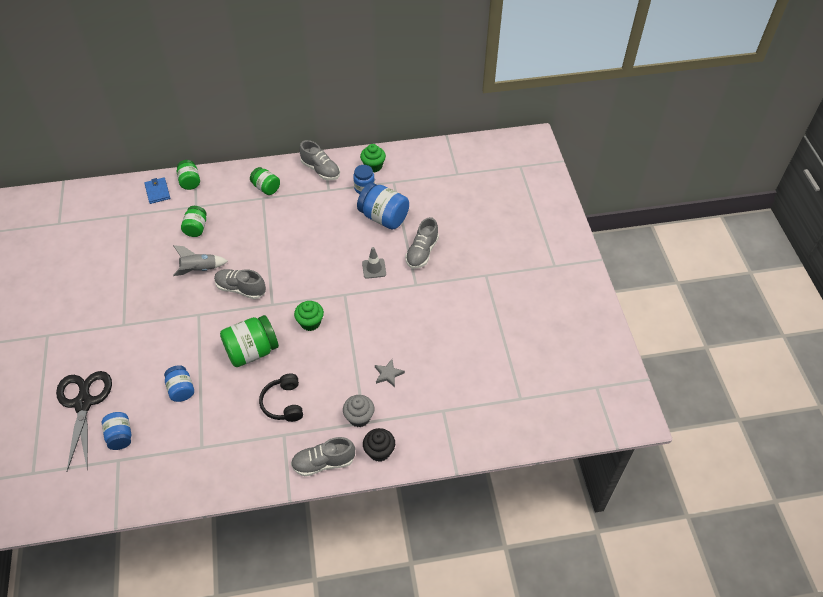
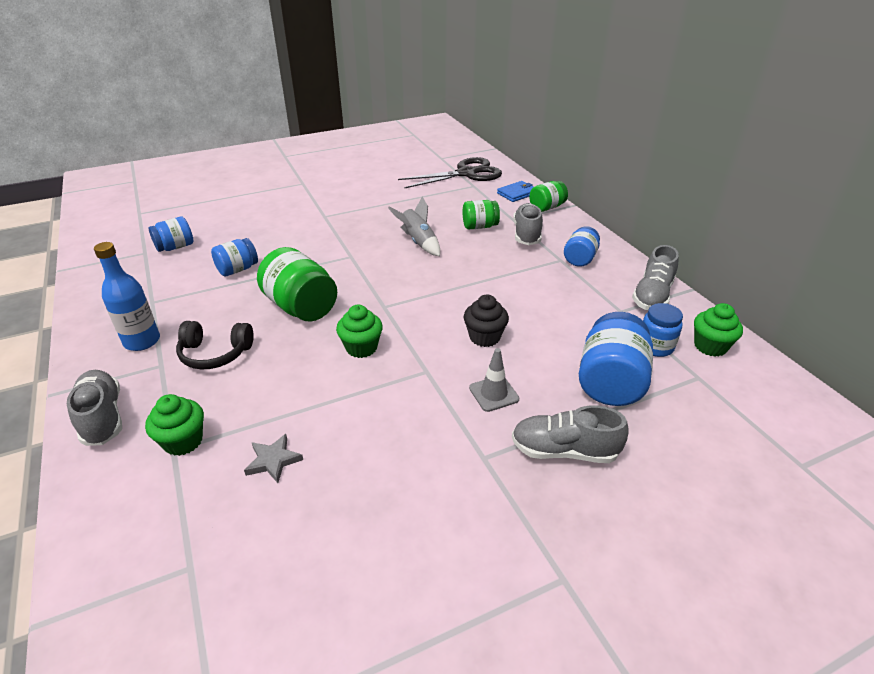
camera: 75 degrees right, 15 degrees down
black scissors [56,371,112,471] -> black scissors moved to [398,157,502,189]
grey shoe [214,269,266,299] -> grey shoe moved to [513,203,543,245]
green jar [250,167,280,195] -> blue jar [564,226,600,267]
black headphones [259,374,303,422] -> black headphones turned 150 degrees counterclockwise [176,321,254,369]
grey cupcake [343,395,374,427] -> green cupcake [145,394,204,456]
black cupcake [363,428,395,462] -> black cupcake moved to [464,295,509,347]
none -> blue bottle [94,242,160,351]

